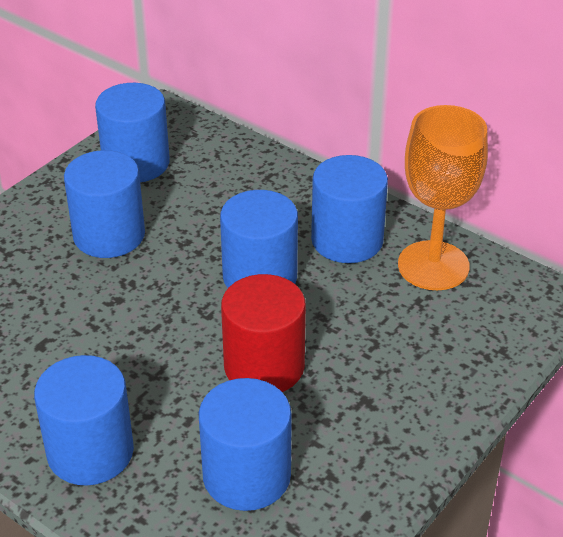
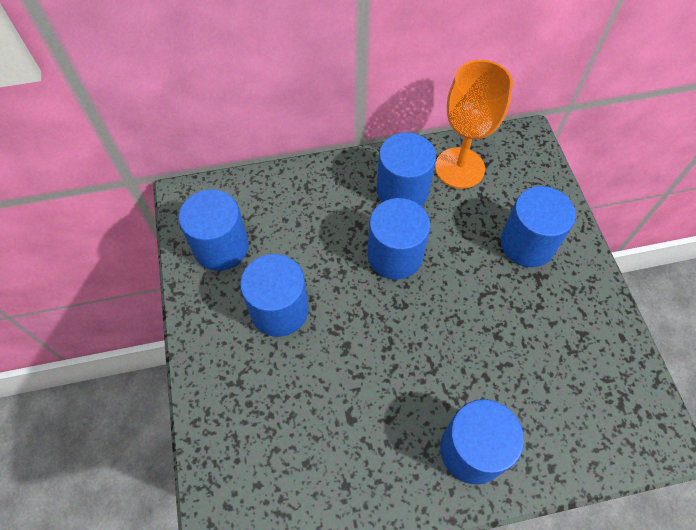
camera: 50 degrees left, 20 degrees up
blue cylinder [199,378,292,511] -> blue cylinder moved to [500,186,576,267]
red cylinder [221,274,306,392] -> none

